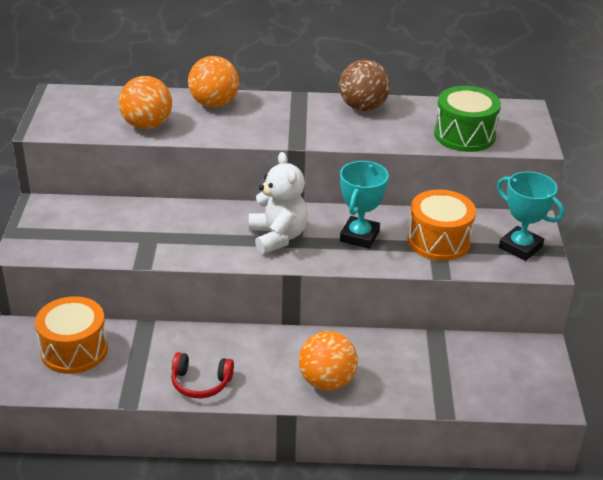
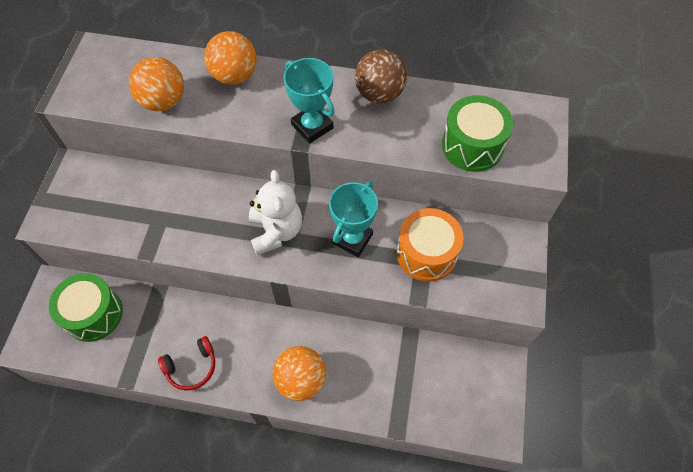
camera: 10 degrees right, 25 degrees up
orange drum [35,296,108,374] -> green drum [49,273,123,342]
red headphones [171,352,234,398] -> red headphones turned 45 degrees counterclockwise [158,336,215,391]
turquoise trophy [497,171,564,261] -> turquoise trophy moved to [283,58,335,143]

